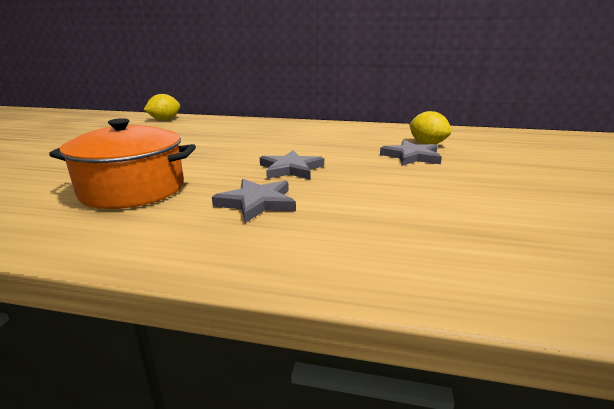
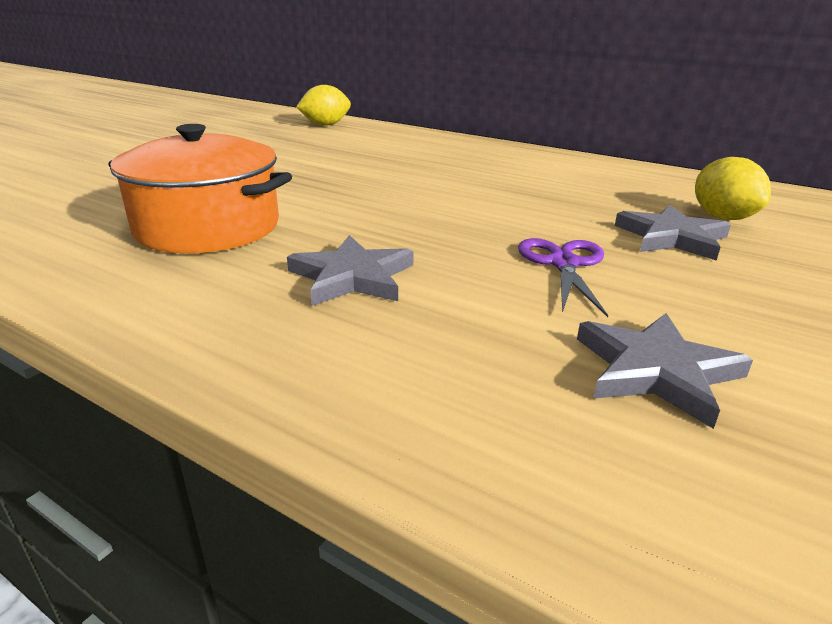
camera: 20 degrees right, 5 degrees up
grey star [260,150,324,179] -> grey star moved to [577,313,753,429]
none -> purple scissors [518,238,608,317]

